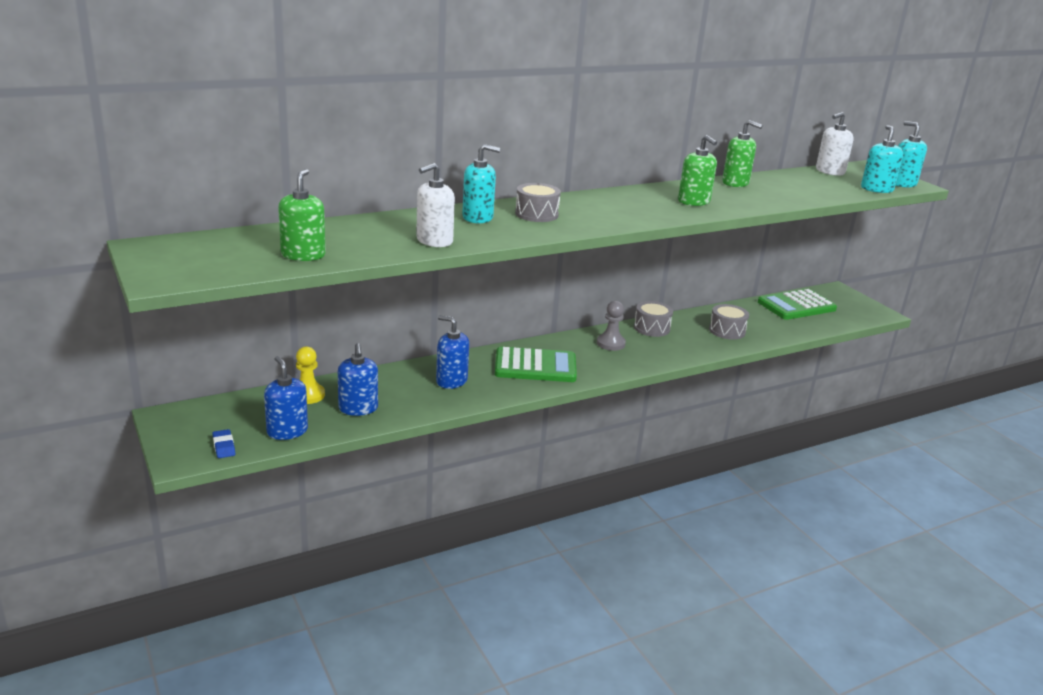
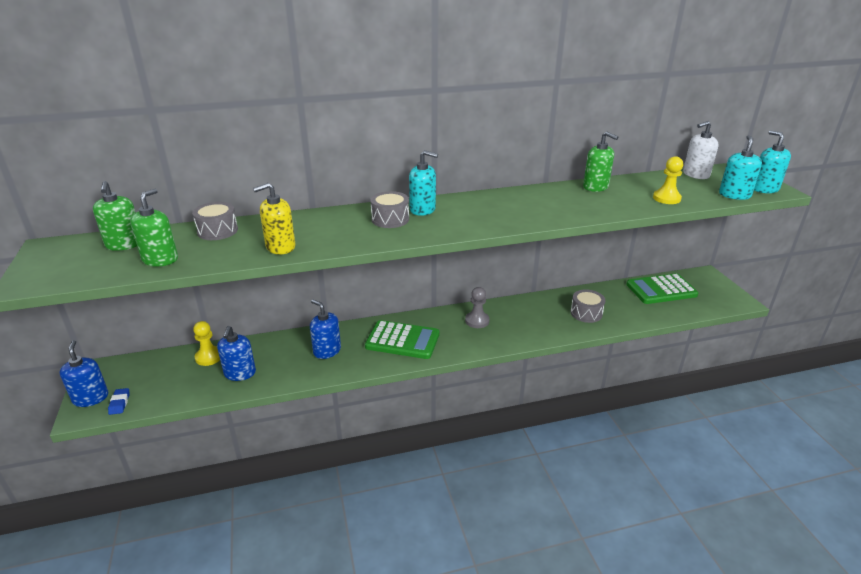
camera: 15 degrees right, 5 degrees up
blue soap dispenser [264,356,308,440] -> blue soap dispenser moved to [60,340,108,407]
white soap dispenser [416,163,455,247] -> yellow soap dispenser [253,183,296,254]
turquoise soap dispenser [462,144,500,223] -> turquoise soap dispenser moved to [409,150,438,216]
grey drum [634,301,673,337] -> grey drum moved to [192,202,238,240]
green soap dispenser [678,135,717,206] -> green soap dispenser moved to [93,181,137,251]
none -> yellow pawn [653,156,683,204]

